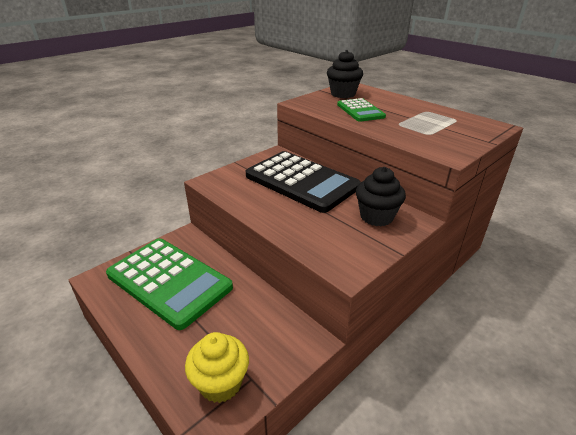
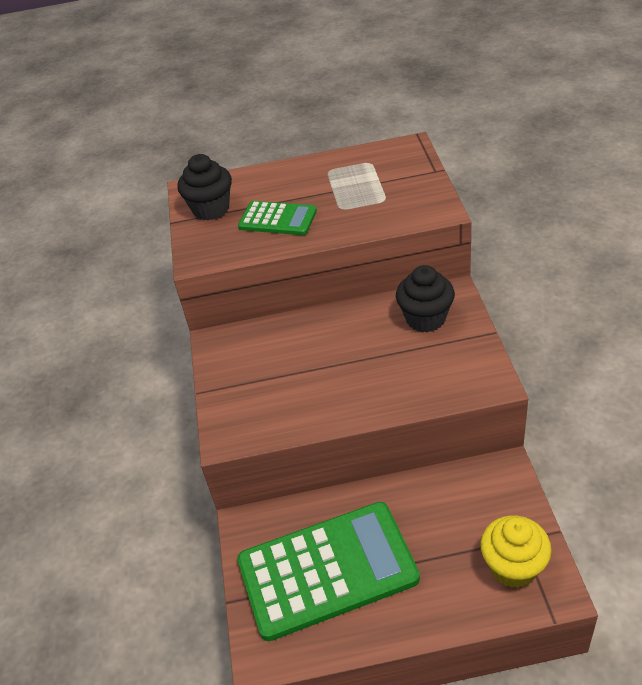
camera: 50 degrees left, 10 degrees up
black calculator [246,151,361,213] -> none

